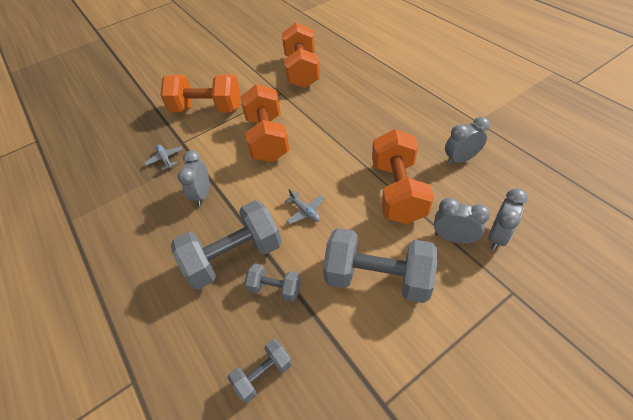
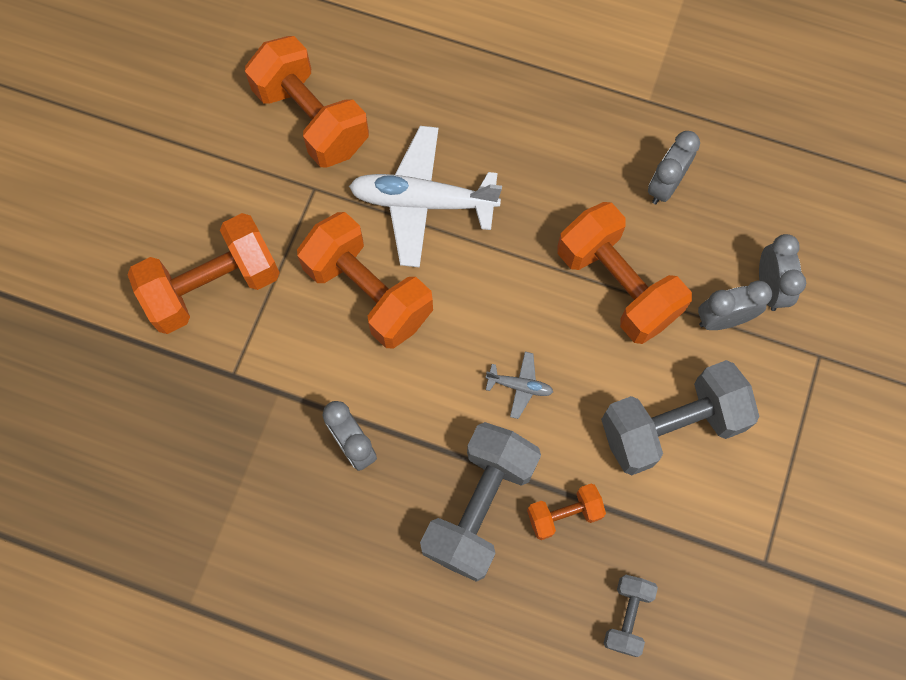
camera: 40 degrees left, 20 degrees up
grey plane [144,144,183,170] -> none
grey dumbbell [244,263,301,302] -> orange dumbbell [527,484,606,540]
none -> white plane [349,126,502,268]

